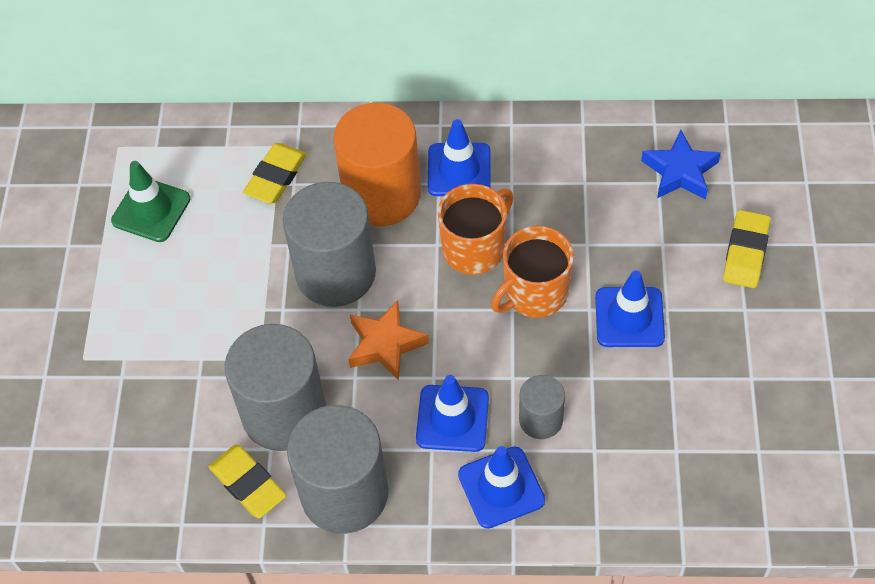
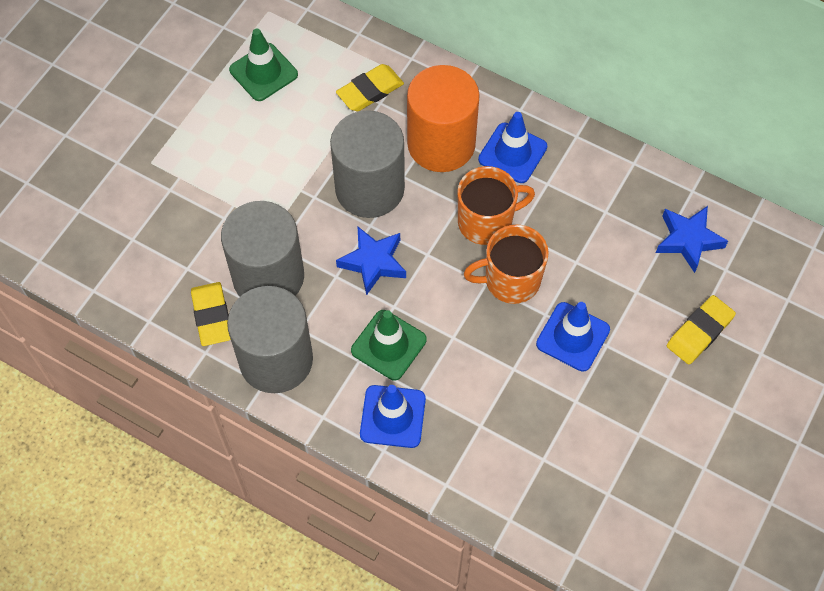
camera: 25 degrees right, 5 degrees up
orange star [348,300,429,381] -> blue star [336,227,406,296]
blue traffic cone [416,375,489,452] -> green traffic cone [351,310,427,380]
grey cylinder [519,375,565,439] -> none

